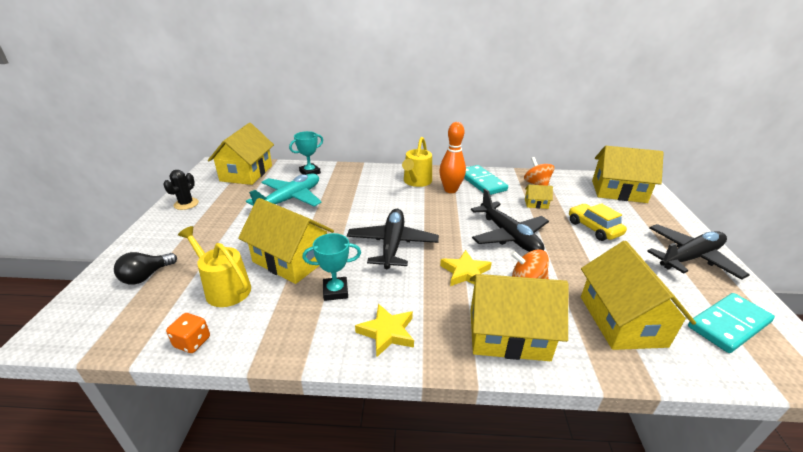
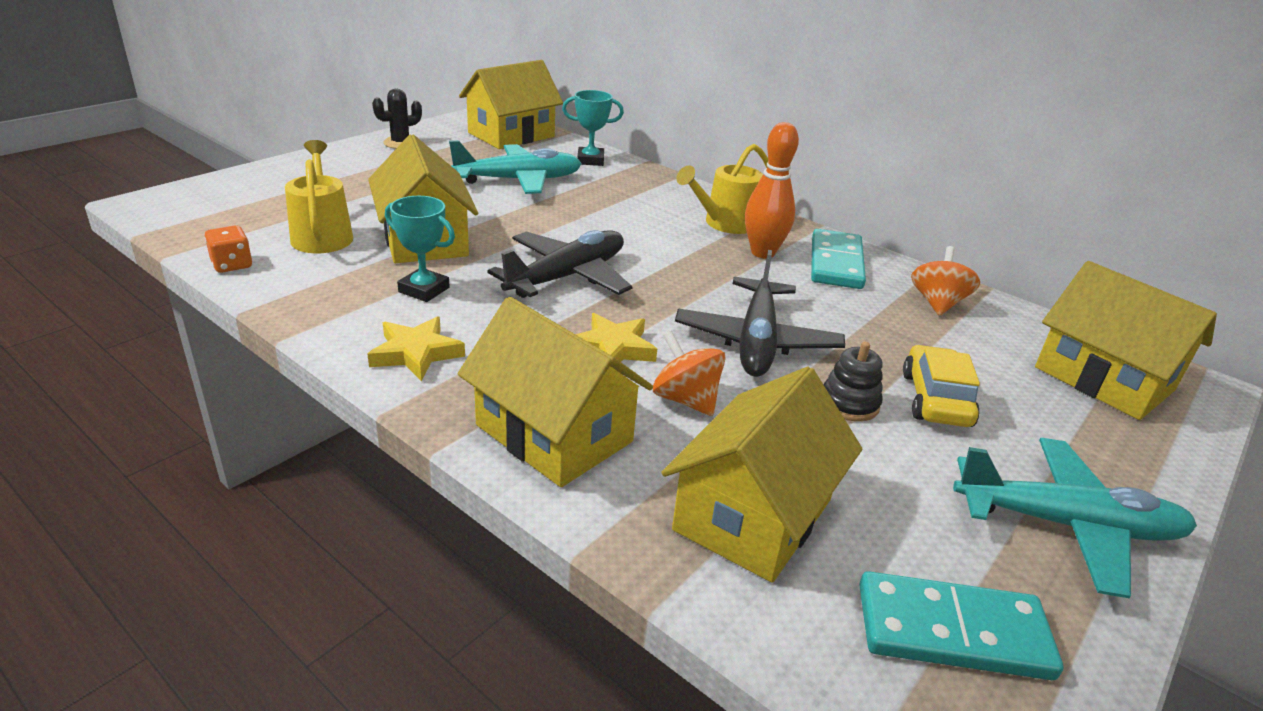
camera: 35 degrees right, 0 degrees up
black light bulb [114,252,177,285] -> none
yellow house [525,185,553,209] -> none
black plane [647,224,749,280] -> turquoise plane [953,438,1197,598]
none -> black stacking toy [823,342,883,422]

